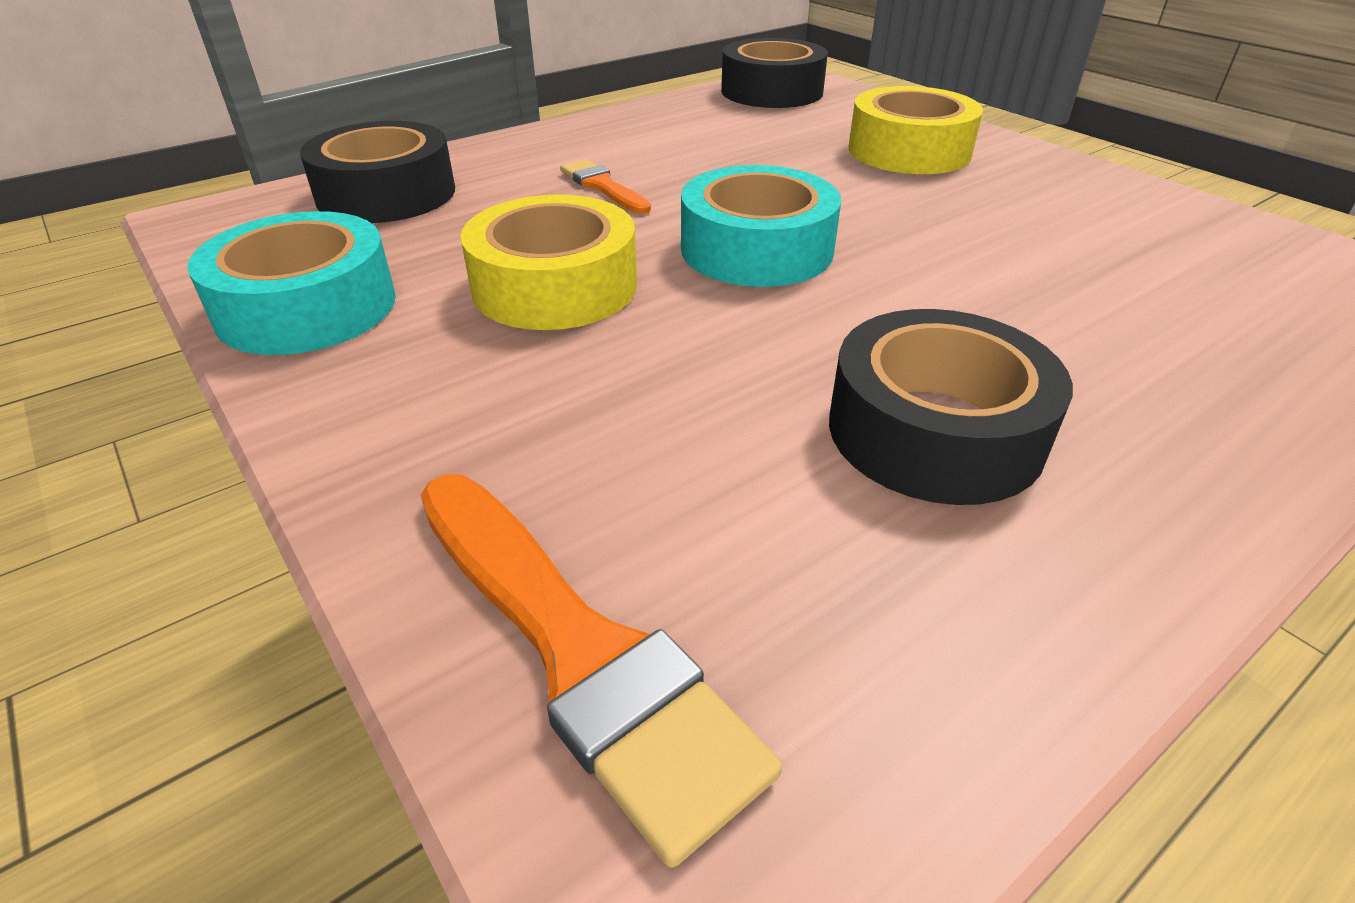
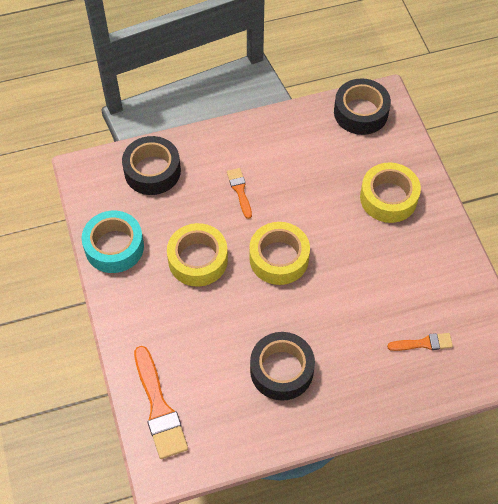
camera: 20 degrees right, 20 degrees up
turquoise tape [681,165,841,287] -> yellow tape [249,222,310,285]
none -> orange brush [387,333,453,351]

